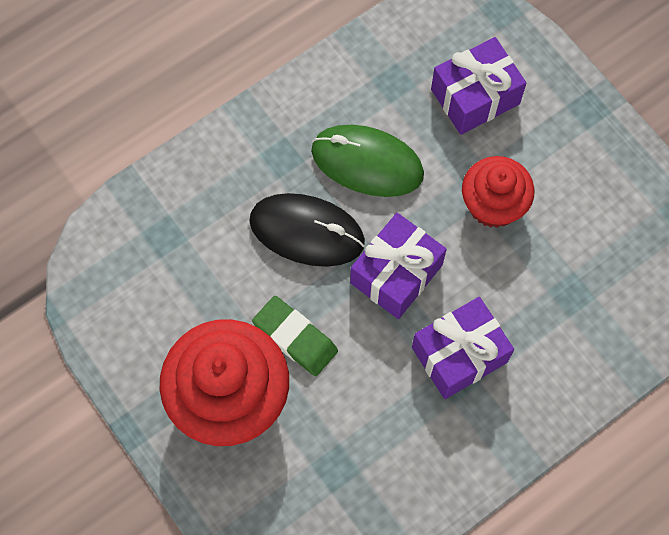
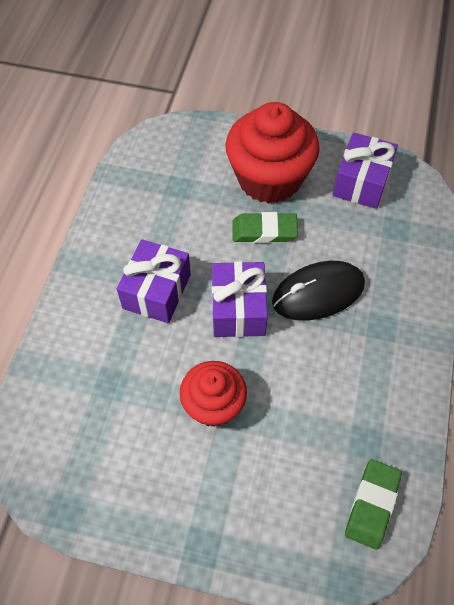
camera: 140 degrees right, 10 degrees down
green mouse [311,125,424,197] -> none
purple gift [431,37,526,135] -> purple gift moved to [333,132,398,209]
none -> green eraser [345,459,402,550]

